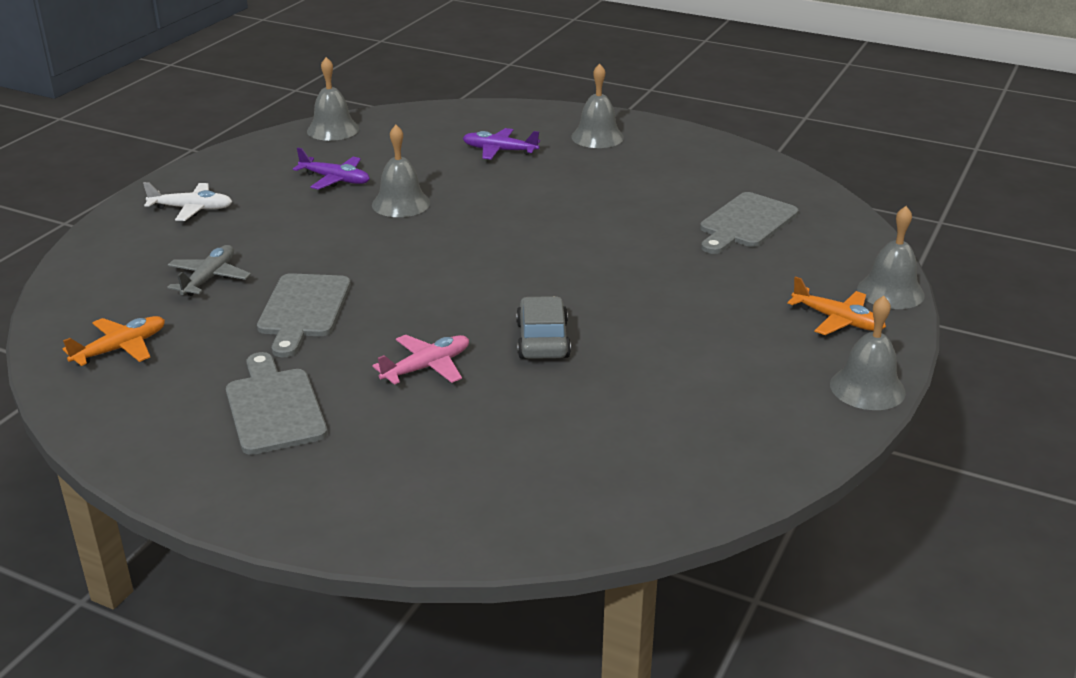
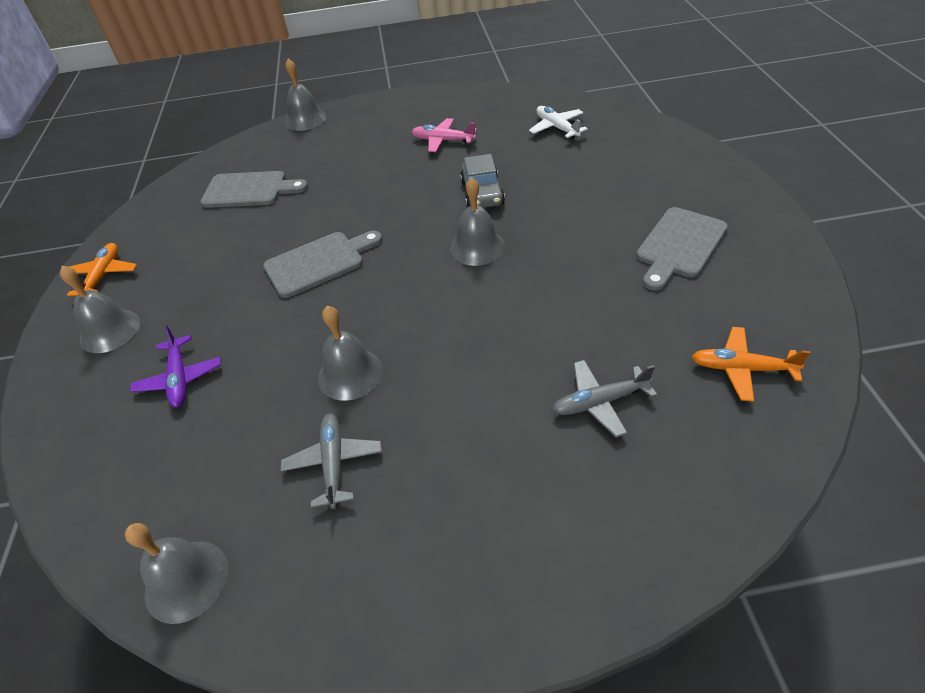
camera: 120 degrees left, 15 degrees up
white plane [143,182,233,221] -> white plane moved to [529,106,588,138]
grey cutting board [257,273,351,357] -> grey cutting board moved to [263,231,383,298]
purple plane [293,148,370,190] -> grey plane [281,414,382,509]
pink plane [372,335,469,385] -> pink plane moved to [412,118,477,152]
grey car [516,296,571,359] -> grey car turned 60 degrees counterclockwise [460,154,505,208]
orange plane [787,276,886,335] -> orange plane moved to [67,243,137,296]
grey bell [830,296,906,410] -> grey bell moved to [450,177,505,266]

